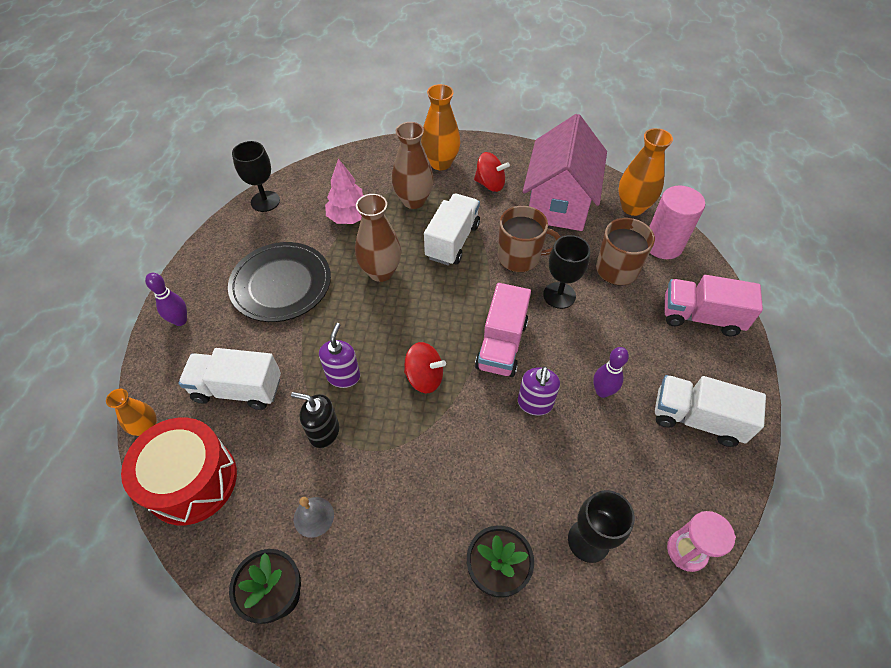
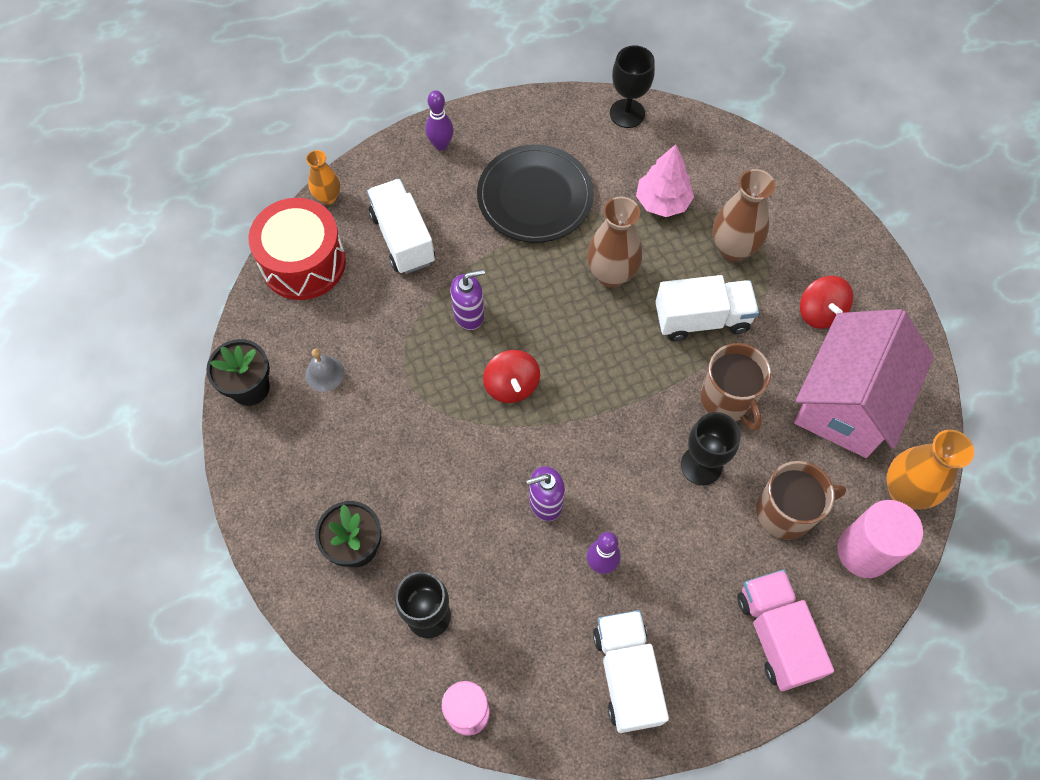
camera: 60 degrees right, 10 degrees up
black soap dispenser [291,392,339,448] -> none
orange vase [421,84,460,170] -> none
pink truck [475,283,531,377] -> none
pink house [523,114,607,231] -> pink house turned 45 degrees counterclockwise [794,309,934,458]

